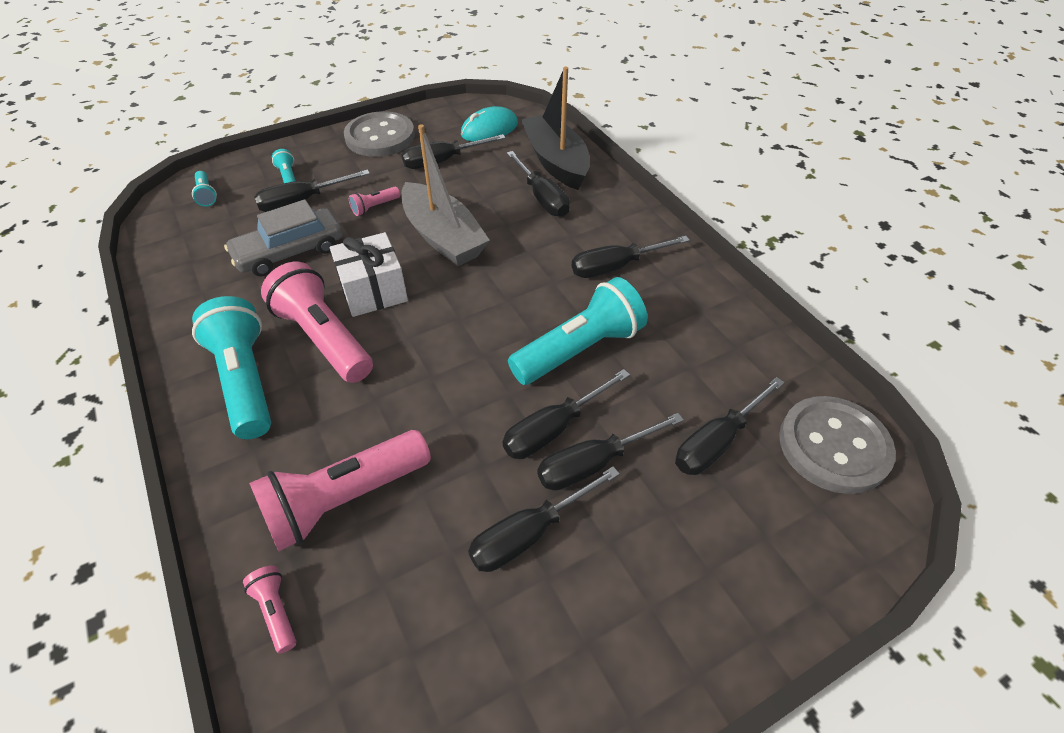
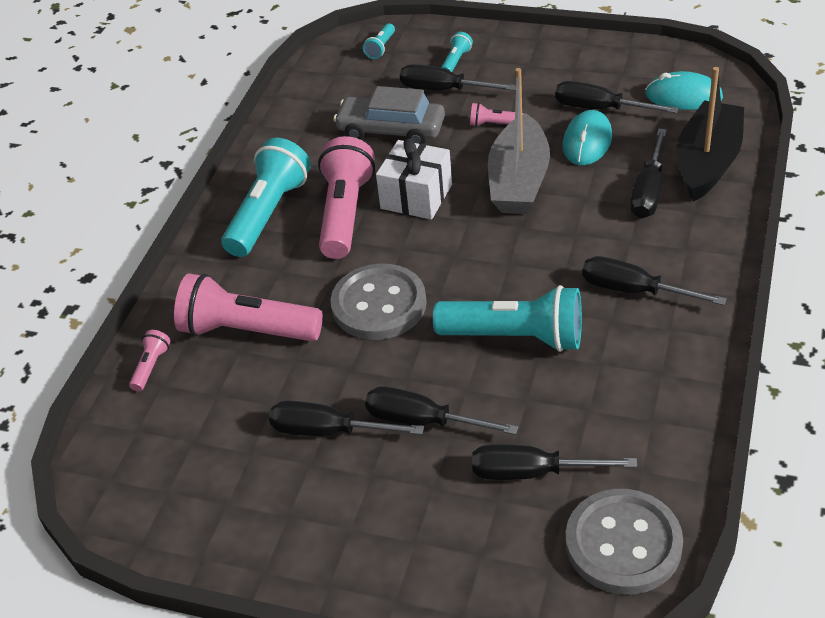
camera: 50 degrees right, 5 degrees down
grey button [344,111,415,157] -> grey button moved to [330,264,427,340]
black screwdriver [503,369,630,459] -> none
none -> turquoise mouse [563,110,612,165]

